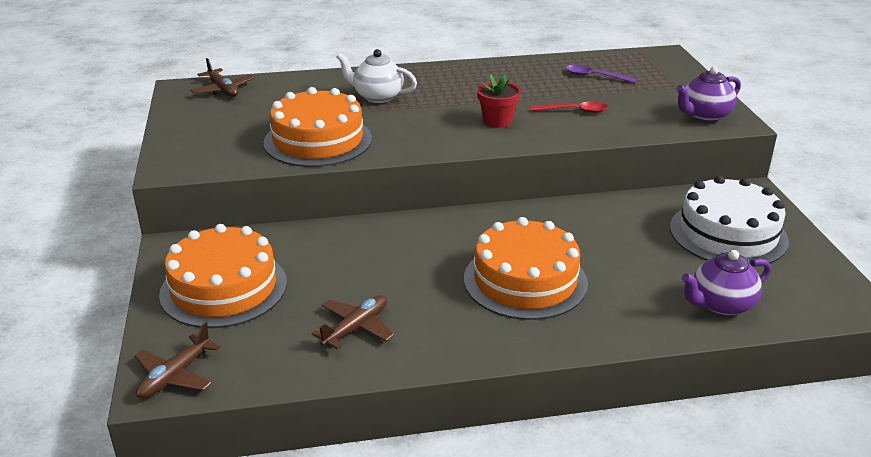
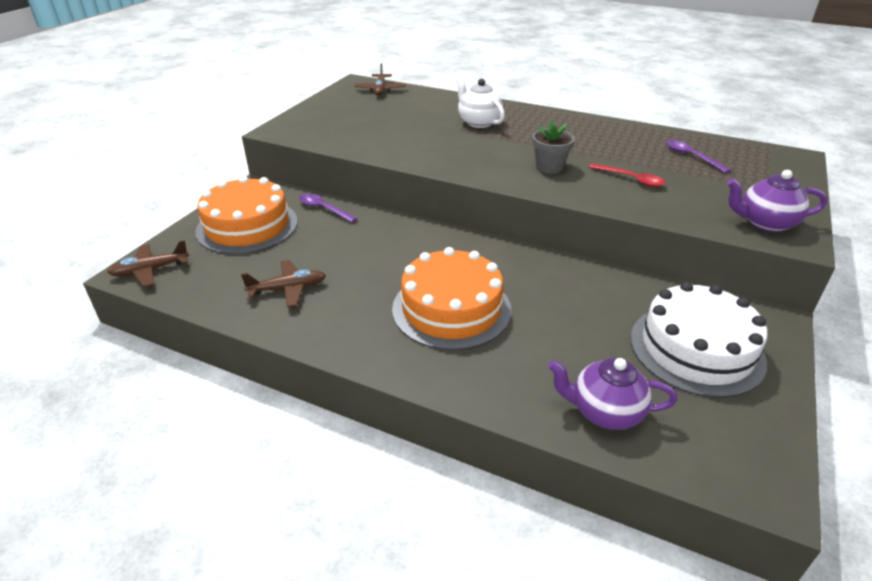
camera: 35 degrees right, 5 degrees up
orange cake [263,87,372,167] -> none
red flower pot [477,74,521,128] -> grey flower pot [532,120,575,174]
none -> purple spoon [299,193,357,223]

